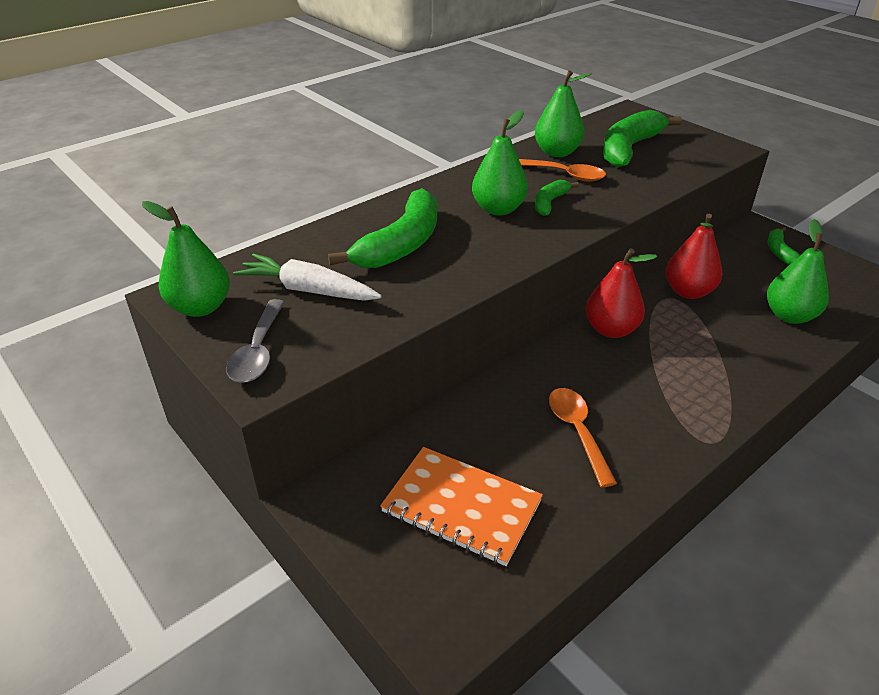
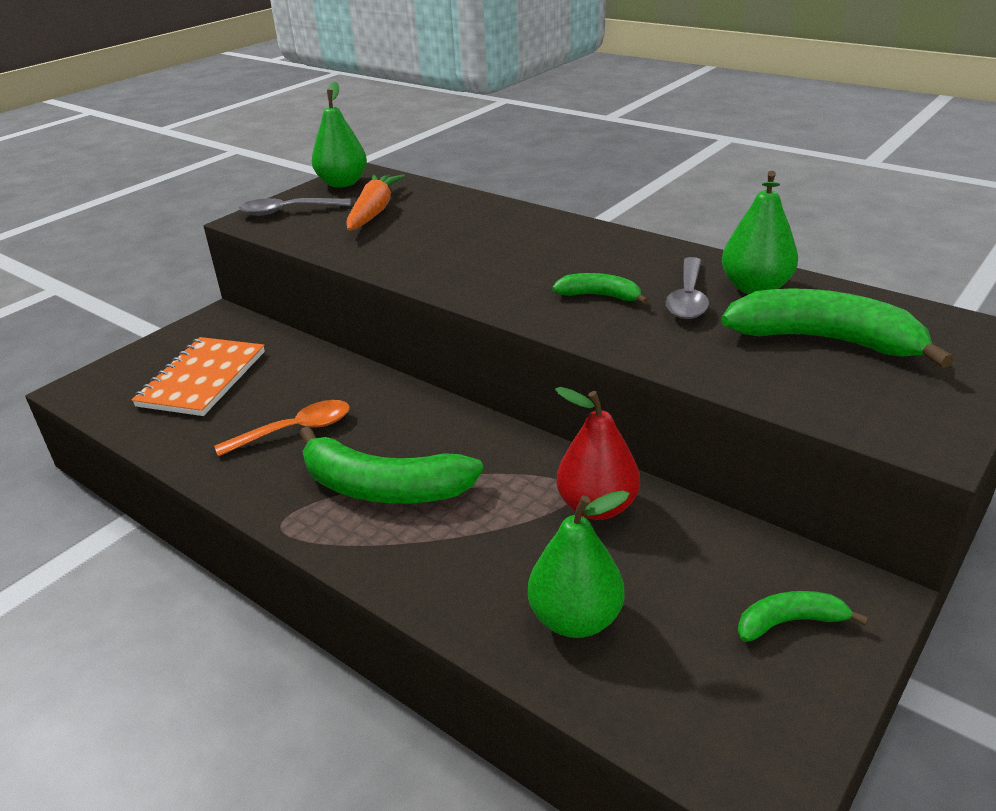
camera: 80 degrees right, 5 degrees down
white carrot [233,254,382,301] -> orange carrot [346,174,405,231]
green banana [328,188,437,268] -> green banana moved to [299,426,483,504]
green pear [472,110,528,215] -> none
orange spoon [519,159,606,182] -> grey spoon [666,257,709,319]
red pear [585,248,657,338] -> none

